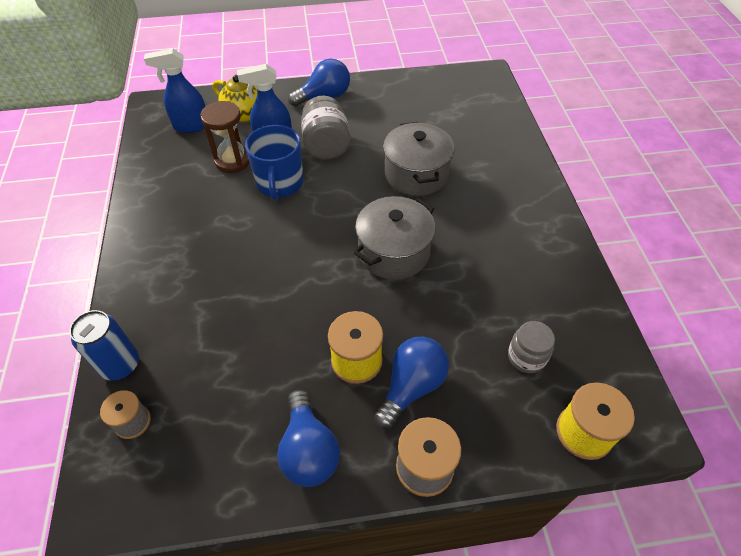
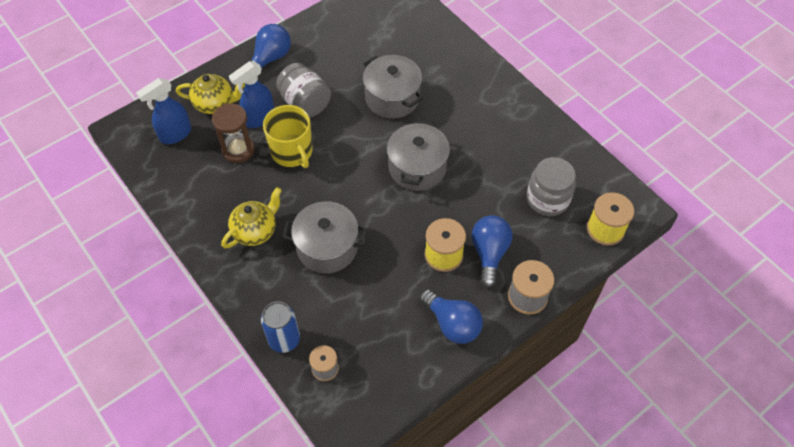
camera: 30 degrees left, 5 degrees up
blue mug [245,125,304,200] -> yellow mug [263,105,313,168]
grey jar [508,321,555,373] -> grey jar [527,157,576,216], size x1.53
none -> yellow teapot [221,187,282,248]
none -> grey pot [283,201,367,273]

